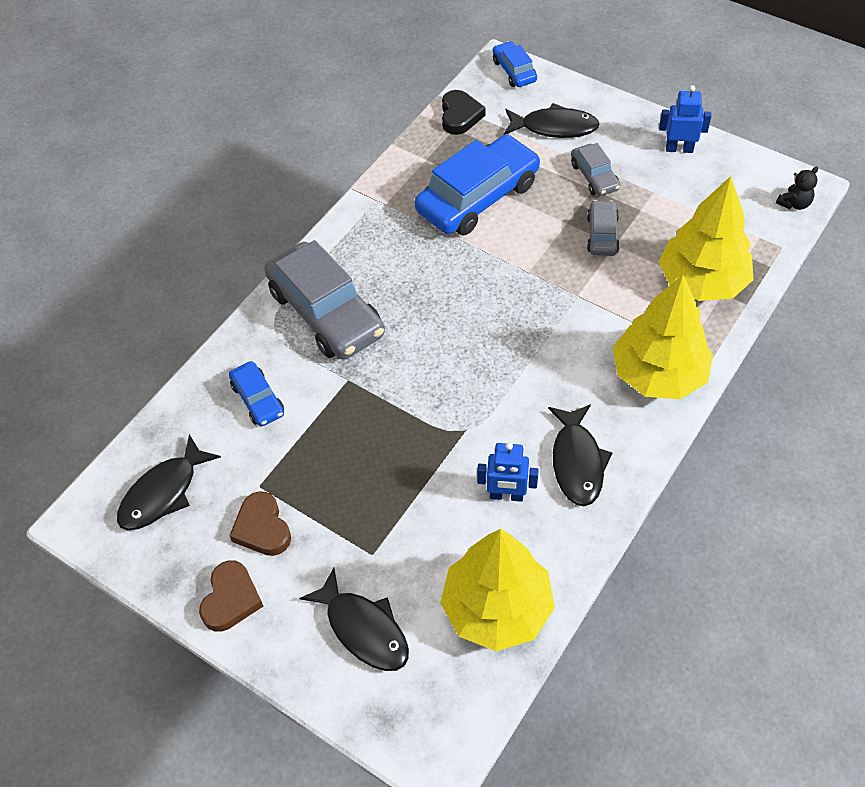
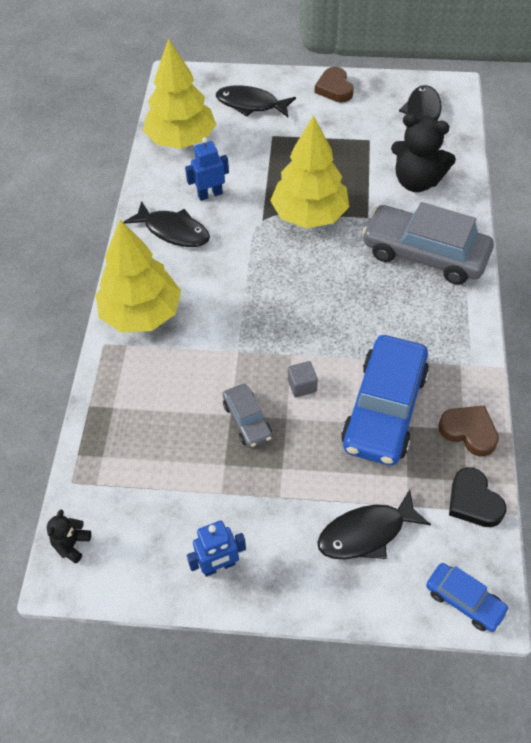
camera: 150 degrees right, 0 degrees up
blue car [229,361,284,427] -> black teddy bear [391,113,456,192]
brown heart [230,491,291,556] -> brown heart moved to [438,405,499,456]
black fish [548,404,612,506] -> black fish turned 150 degrees clockwise [123,201,210,247]
grey car [571,143,620,196] -> none
yellow tree [658,176,754,301] -> yellow tree moved to [270,115,349,228]
none -> grey cube [288,361,318,397]

